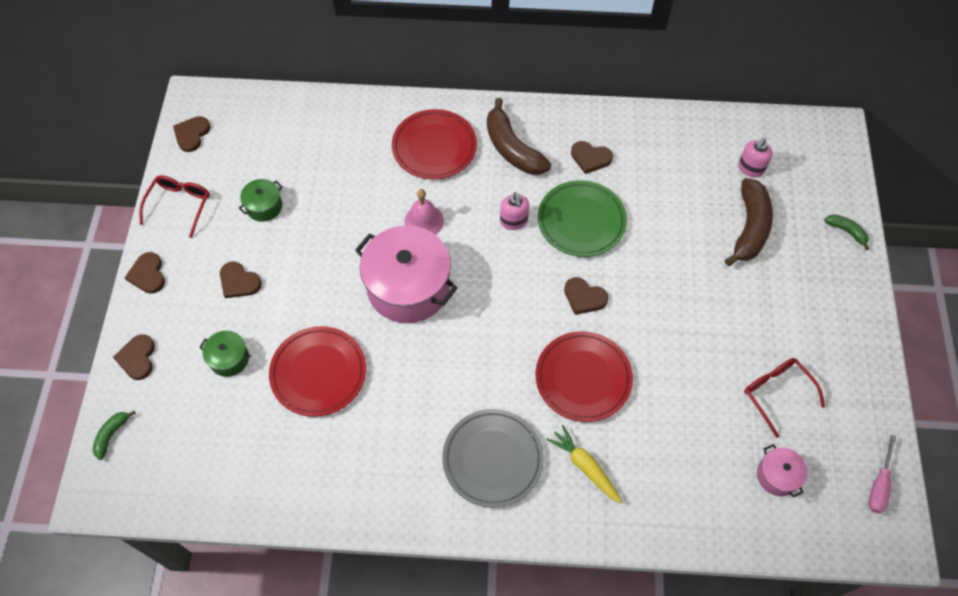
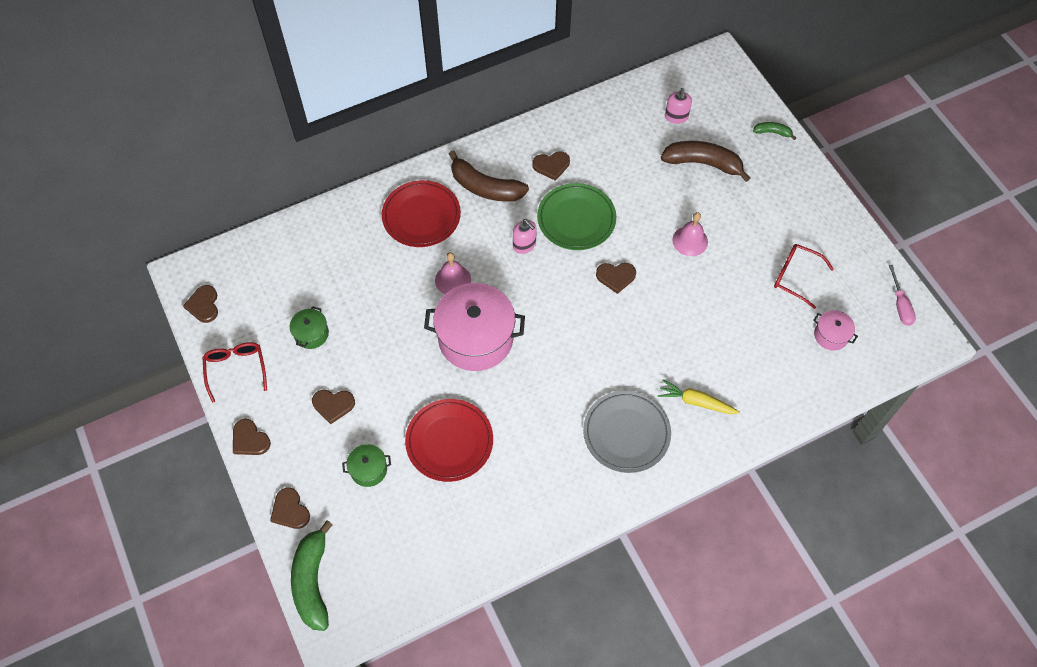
camera: 30 degrees left, 0 degrees up
green banana [93,411,136,460] -> green banana [291,520,333,631], size x2.05
red plate [536,331,633,422] -> none
brown banana [725,178,773,266] -> brown banana turned 60 degrees counterclockwise [661,141,751,182]
none -> pink bell [672,212,708,256]

